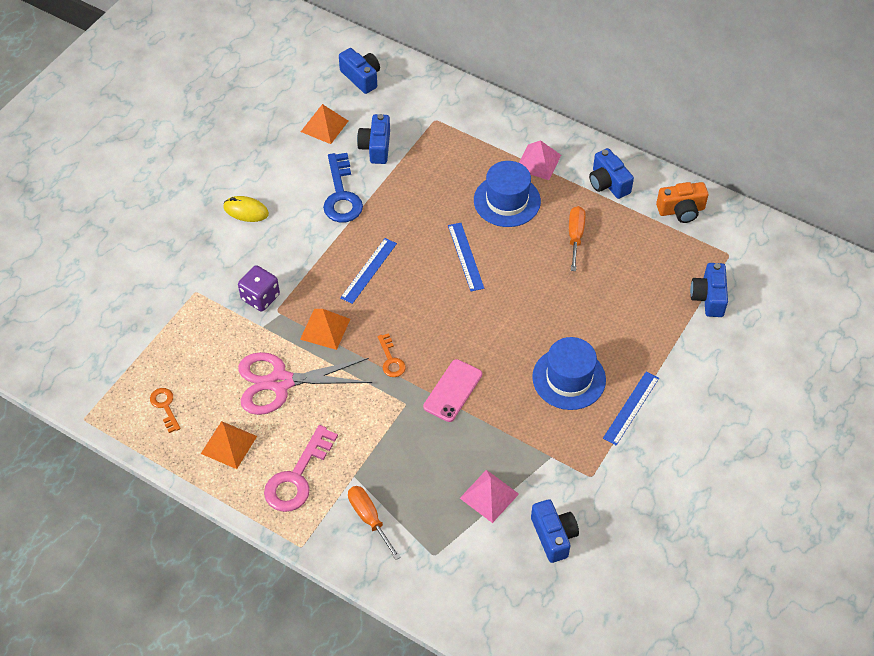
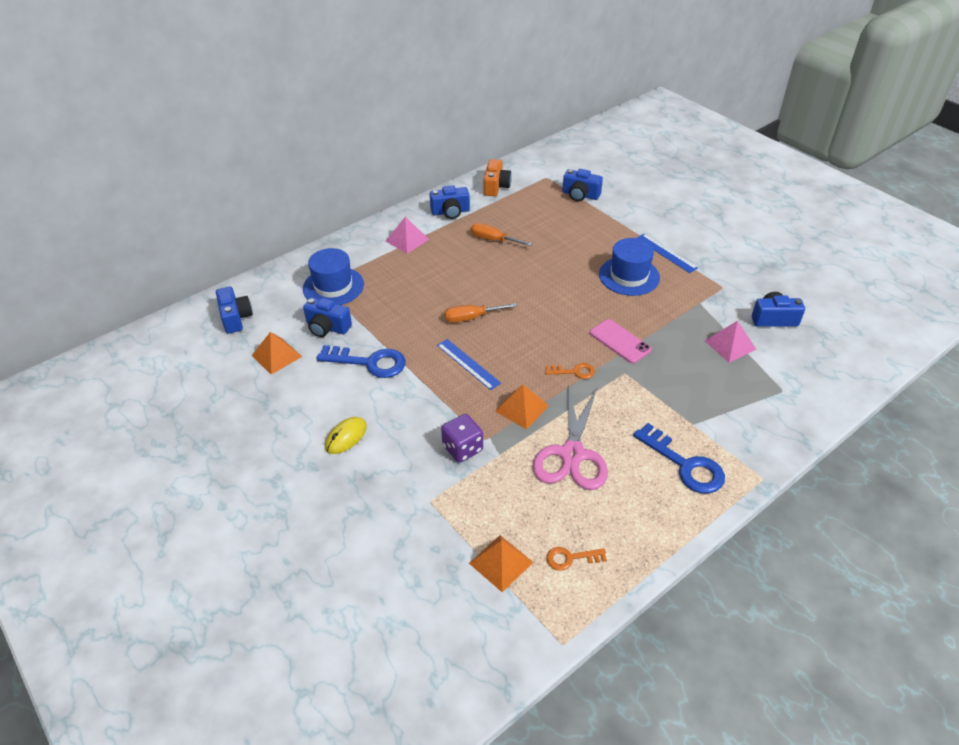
camera: 70 degrees left, 10 degrees down
orange pyramid [201,421,257,469] -> orange pyramid moved to [469,535,533,592]
pink key [264,425,338,512] -> blue key [633,423,725,494]
blue camera [339,48,380,94] -> blue camera turned 90 degrees clockwise [216,287,253,334]
orange screwdriver [348,486,401,560] -> orange screwdriver moved to [445,303,517,323]
blue ruler [448,223,484,292] -> none
blue hat [474,161,541,227] -> blue hat moved to [303,248,364,305]

